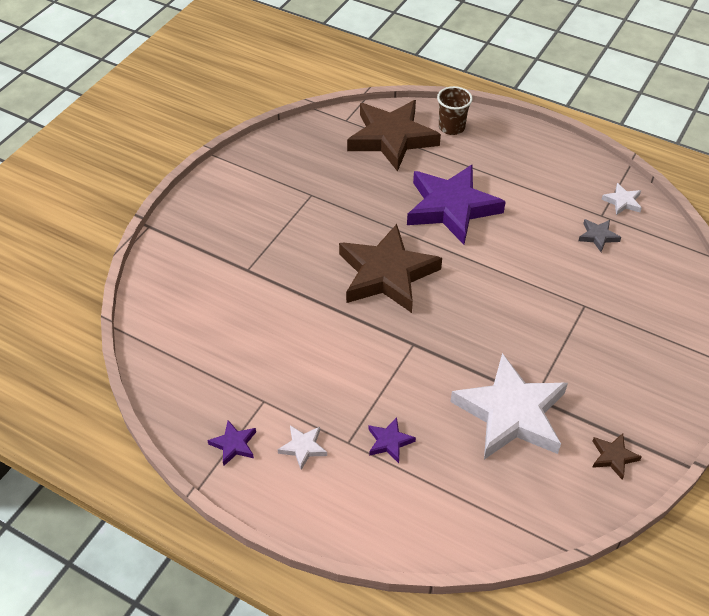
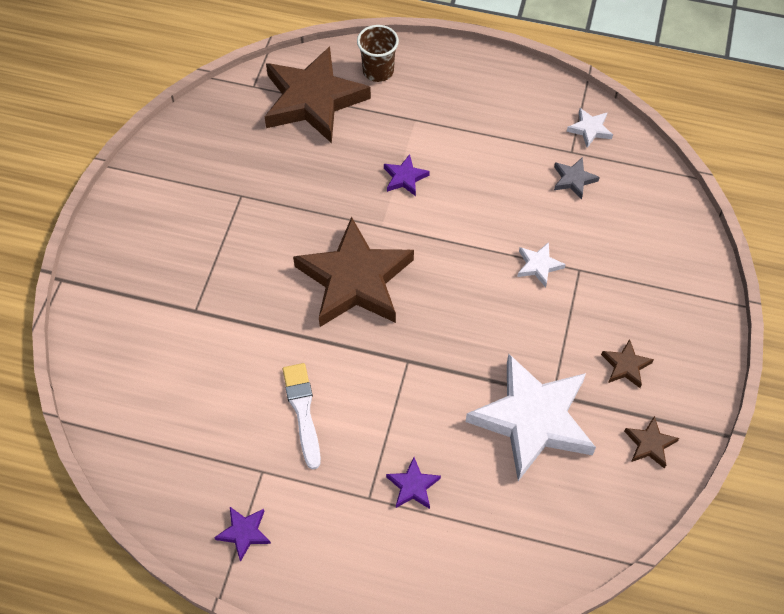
camera: 15 degrees left, 10 degrees up
white star [278,425,327,470] -> white star moved to [517,242,566,287]
purple star [407,165,506,245] -> purple star [384,154,430,196], size x0.41
none -> white brush [283,363,321,470]
none -> brown star [601,339,654,388]

